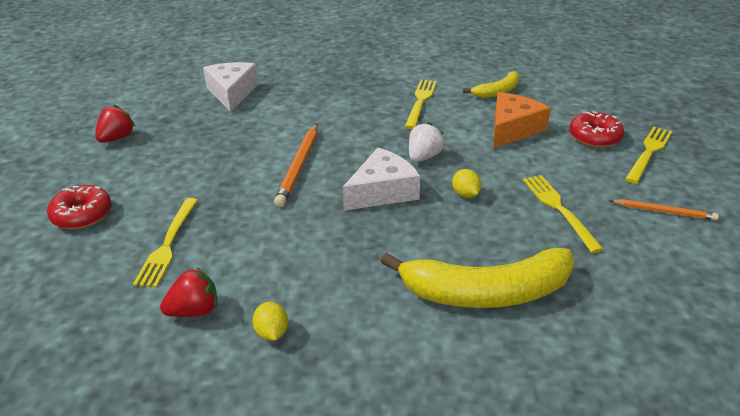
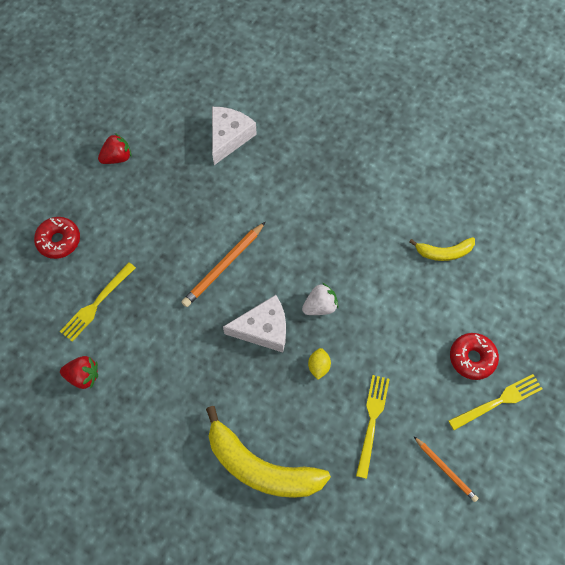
camera: 30 degrees right, 30 degrees up
yellow lemon [253,302,288,341] -> none
yellow fork [405,80,437,129] -> none
orange cheese [493,92,551,148] -> none

